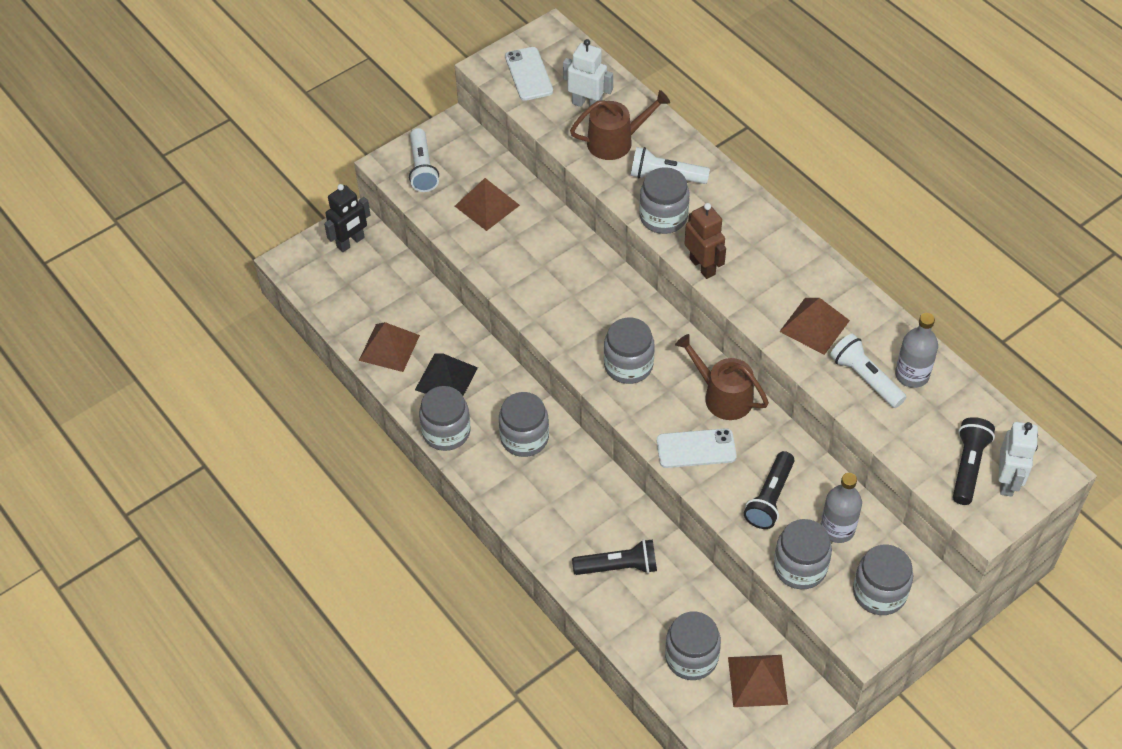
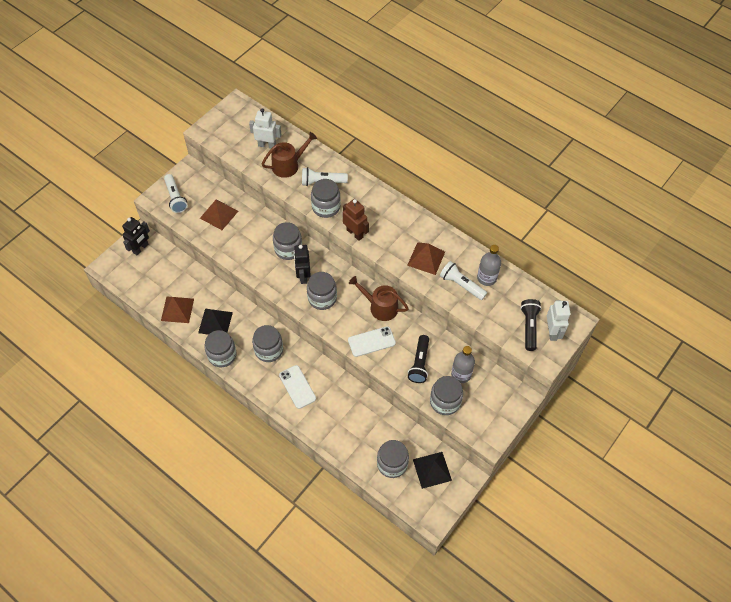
camera: 15 degrees left, 5 degrees up
white phone [505,47,553,101] -> white phone moved to [279,365,316,409]
black flashlight [572,539,657,575] -> none
brown pyramid [728,655,788,707] -> black pyramid [413,452,452,489]
grey jar [853,544,913,615] -> grey jar moved to [273,222,302,260]
none -> black robot [294,245,311,284]

